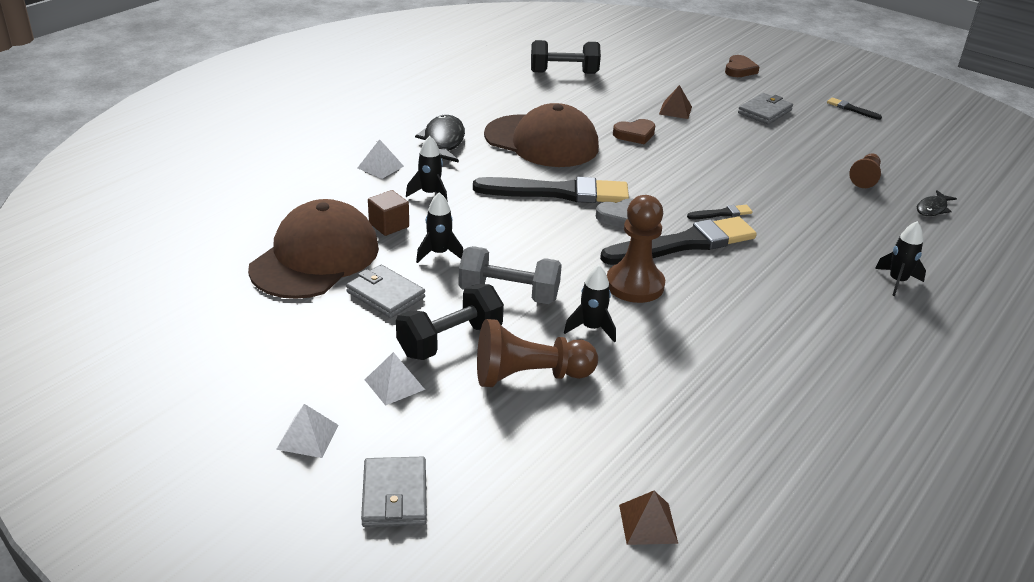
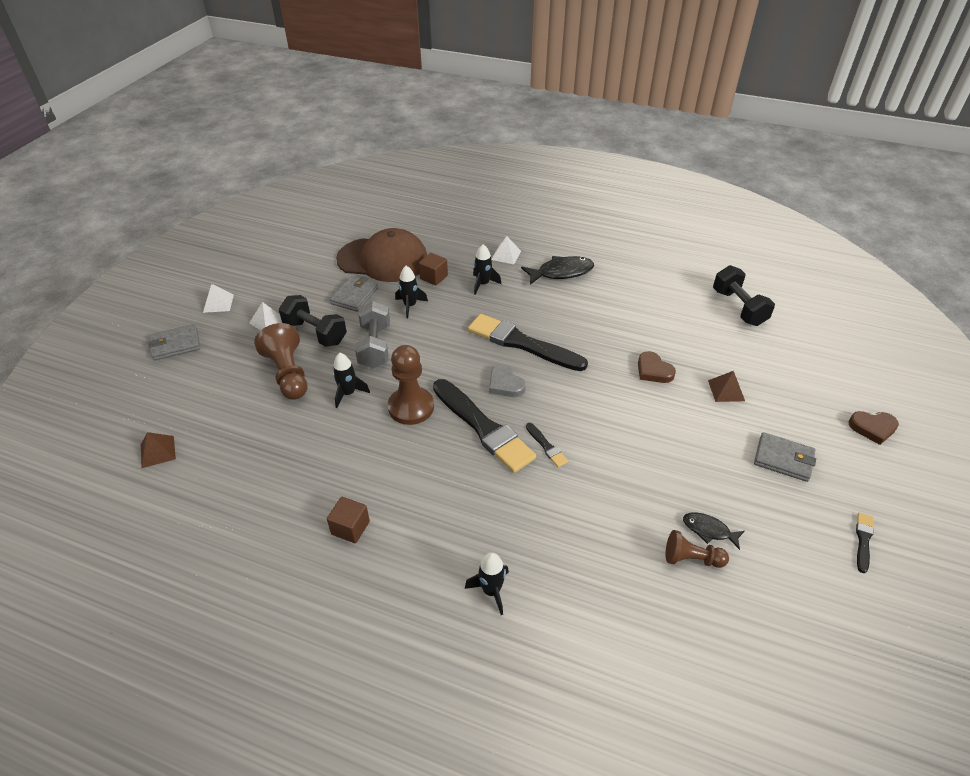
camera: 75 degrees right, 10 degrees up
black brush [473,177,629,203] -> black brush turned 135 degrees clockwise [468,314,588,371]
brown cap [484,103,599,167] -> none
black fish [917,190,957,216] -> black fish moved to [683,512,745,550]
none -> brown cube [327,497,370,543]

